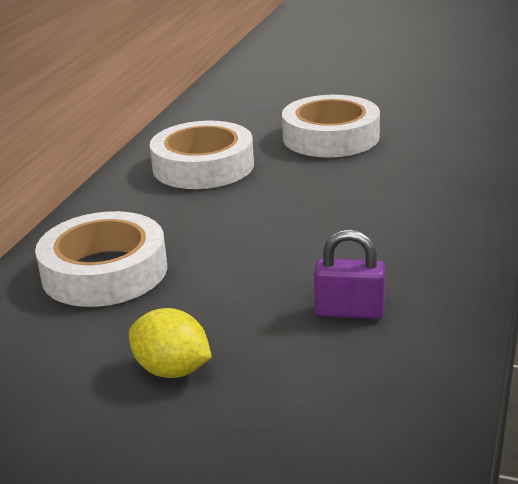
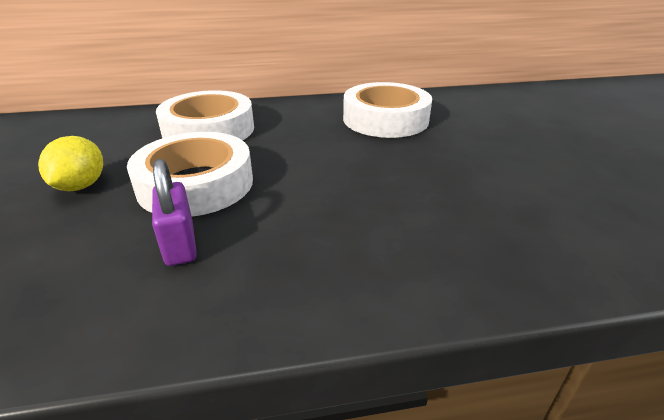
camera: 60 degrees right, 5 degrees up
white tape [282,95,380,157] -> white tape moved to [127,132,253,217]

